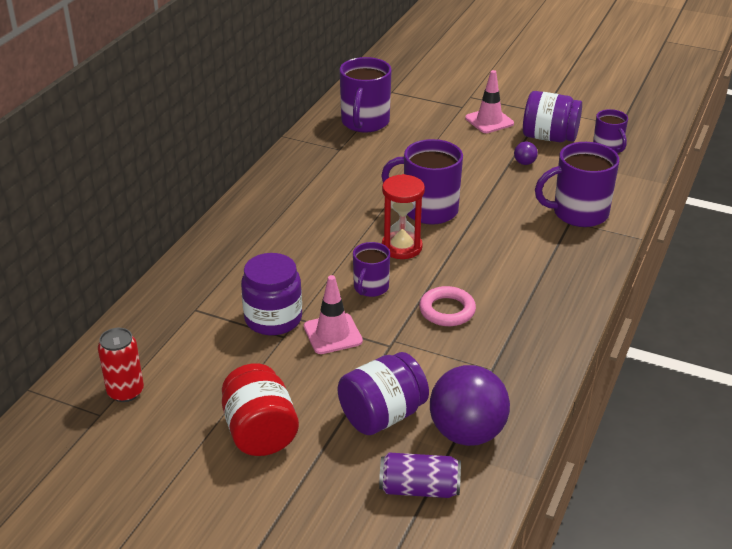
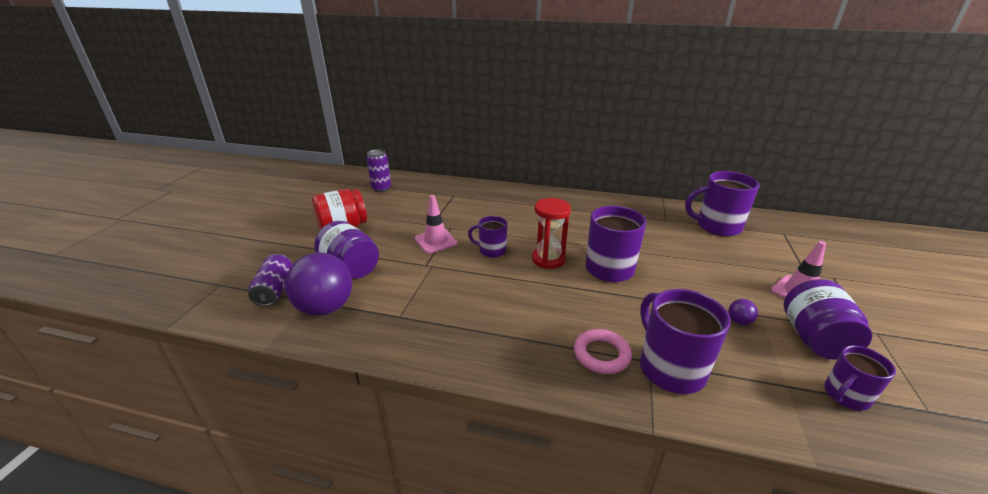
camera: 80 degrees right, 5 degrees down
red can [98,328,144,402] -> purple can [366,149,391,192]
purple jar [241,253,302,335] -> none
pink ring [419,286,476,326] -> pink ring moved to [574,329,632,374]

